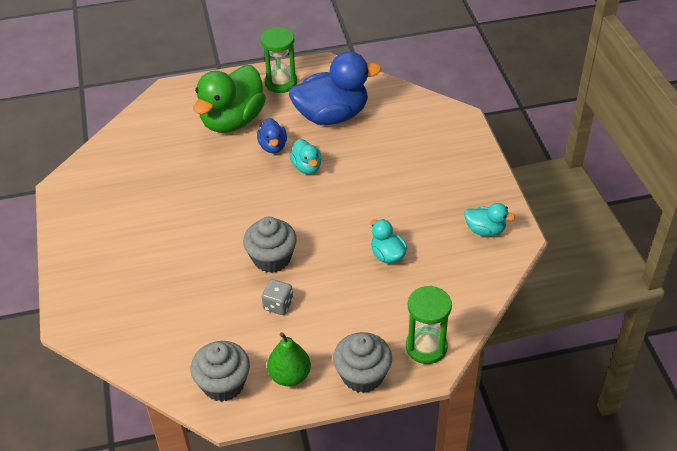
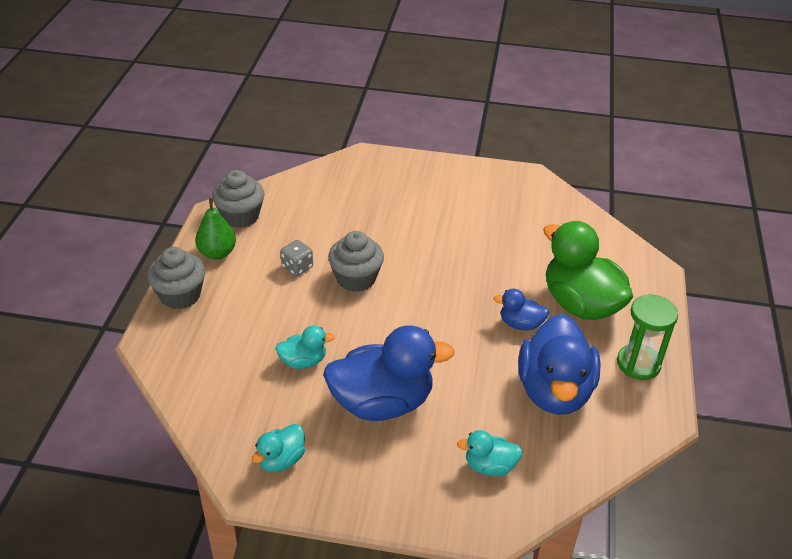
camera: 110 degrees right, 5 degrees down
turquoise duck [290,139,322,174] -> turquoise duck moved to [457,430,523,476]
green hourglass [406,286,452,364] -> none
none -> blue duck [323,325,455,421]

